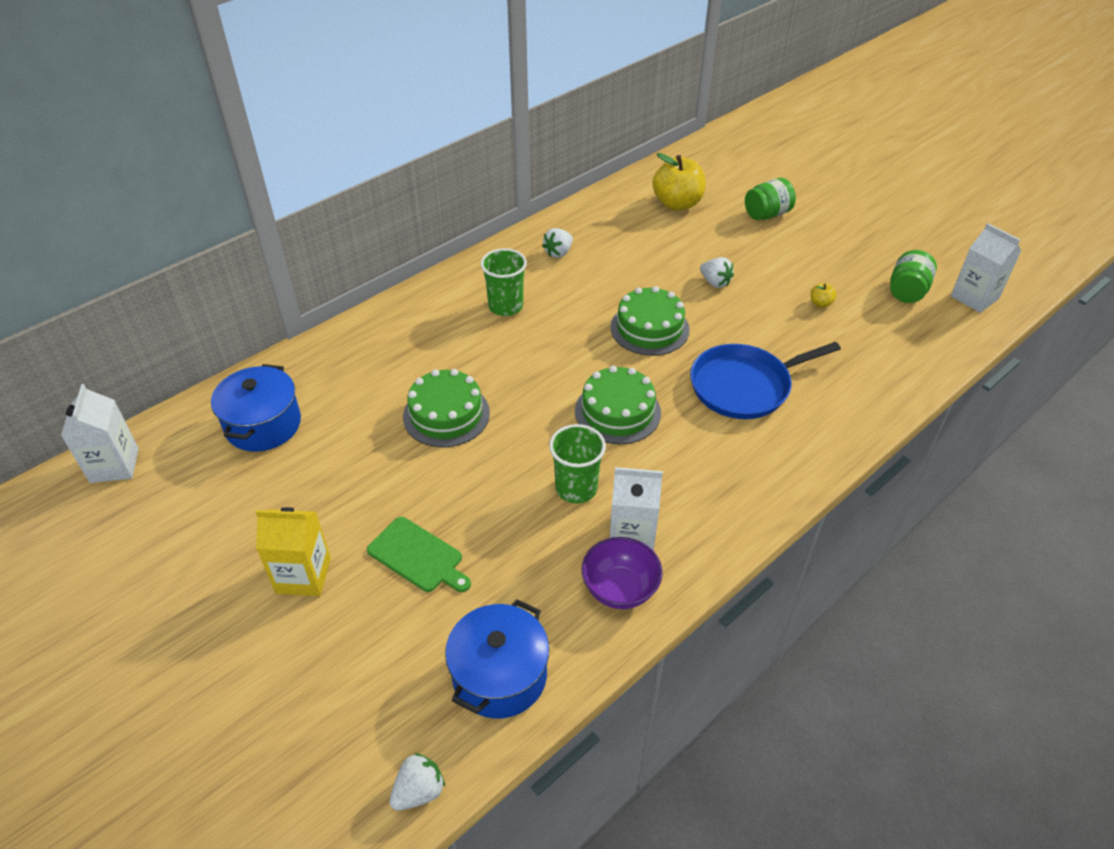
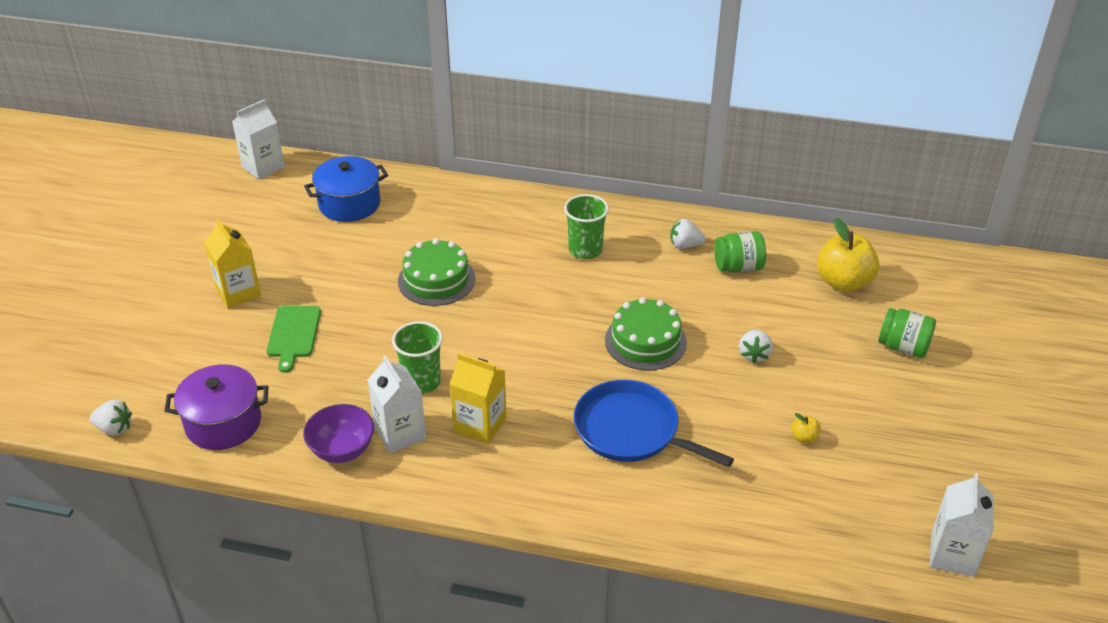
camera: 55 degrees right, 5 degrees down
blue pot [445,599,549,718] -> purple pot [164,364,269,450]
green cake [575,366,661,444] -> none
green jar [890,250,937,303] -> green jar moved to [714,231,766,273]
none -> yellow carton [450,353,507,444]

